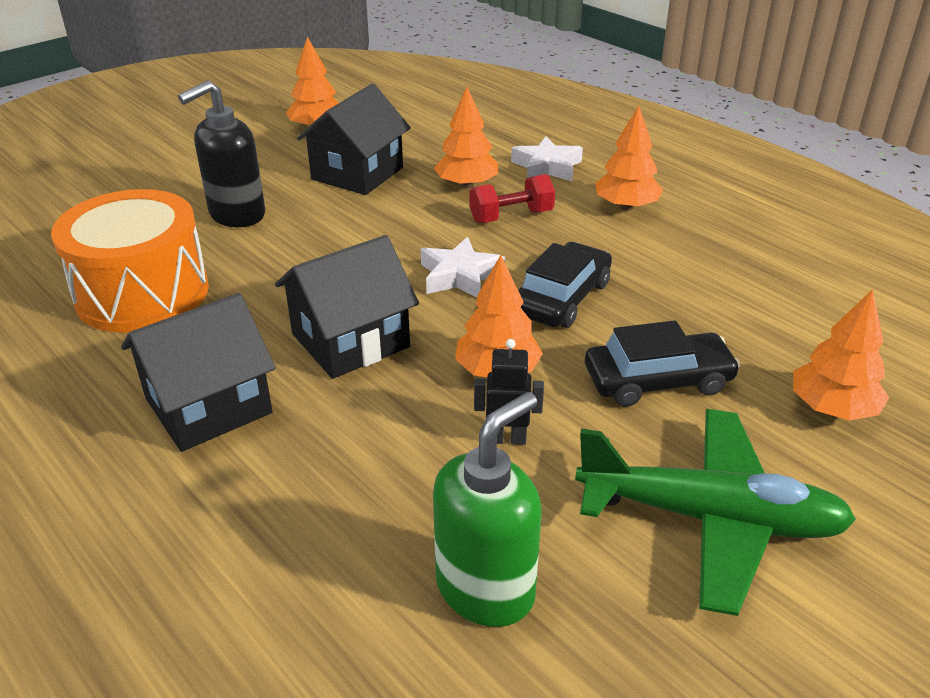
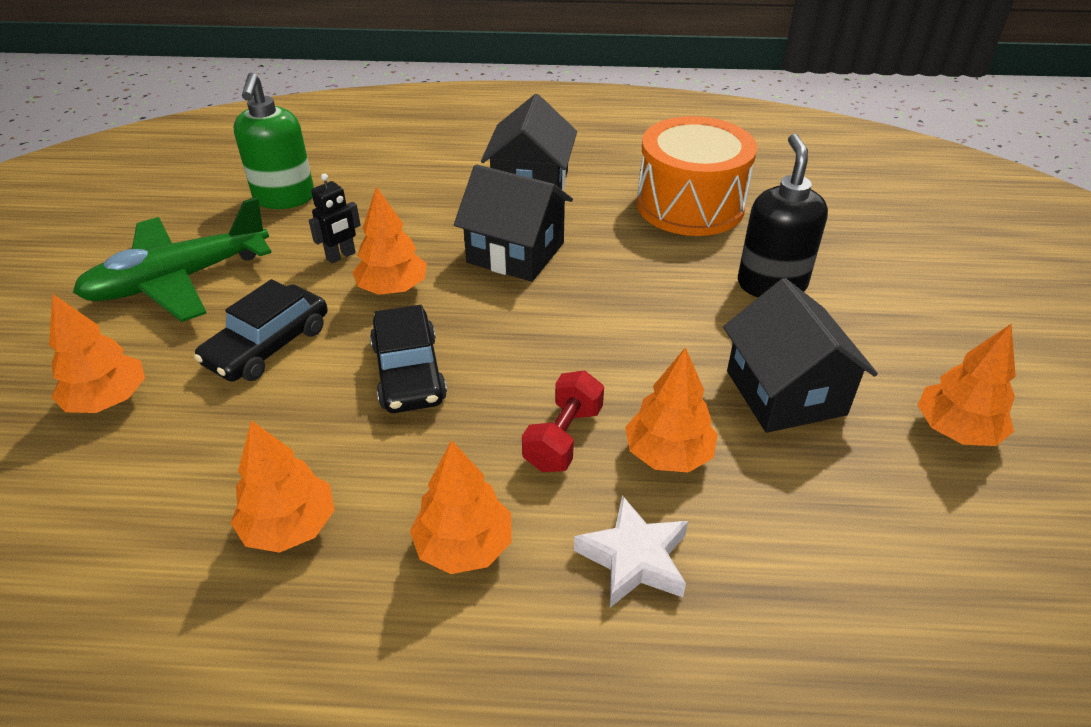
camera: 135 degrees right, 5 degrees up
black house [275,235,419,379] -> black house turned 75 degrees counterclockwise [454,164,573,282]
white star [421,237,505,298] -> none
none -> orange tree [231,420,334,553]

